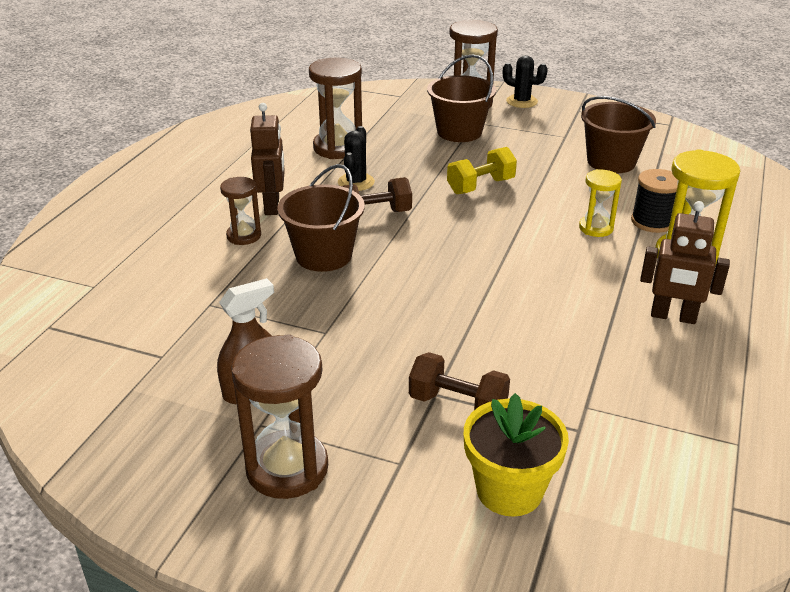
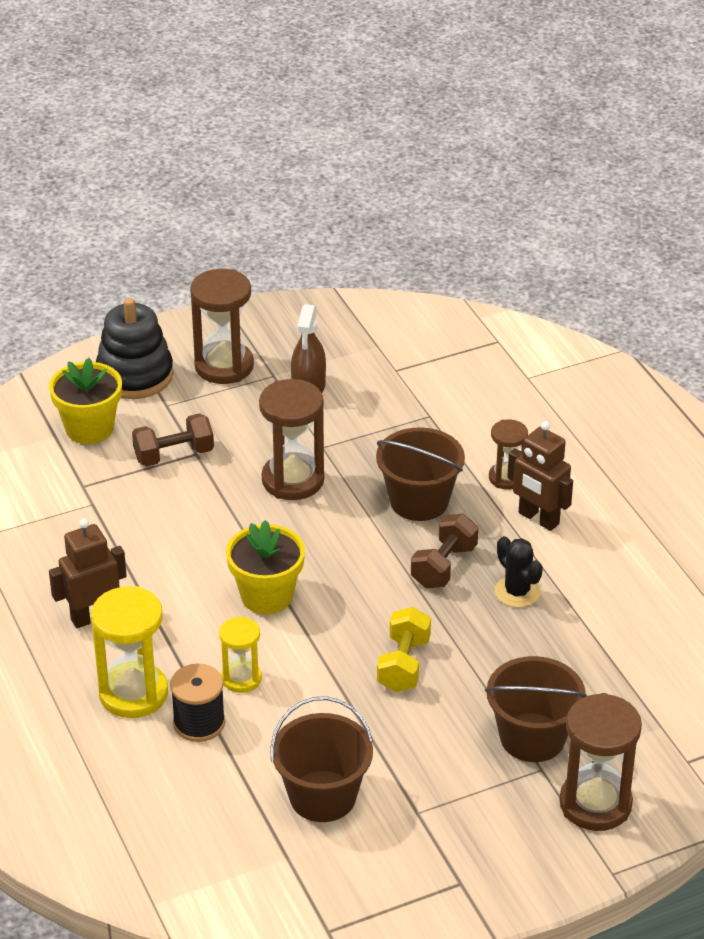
camera: 135 degrees right, 5 degrees up
brown hourglass [309,57,362,159] -> brown hourglass moved to [259,379,324,500]
black cactus [503,56,548,108] -> none
none -> black stacking toy [96,298,174,399]
none -> yellow flower pot [226,520,305,614]

